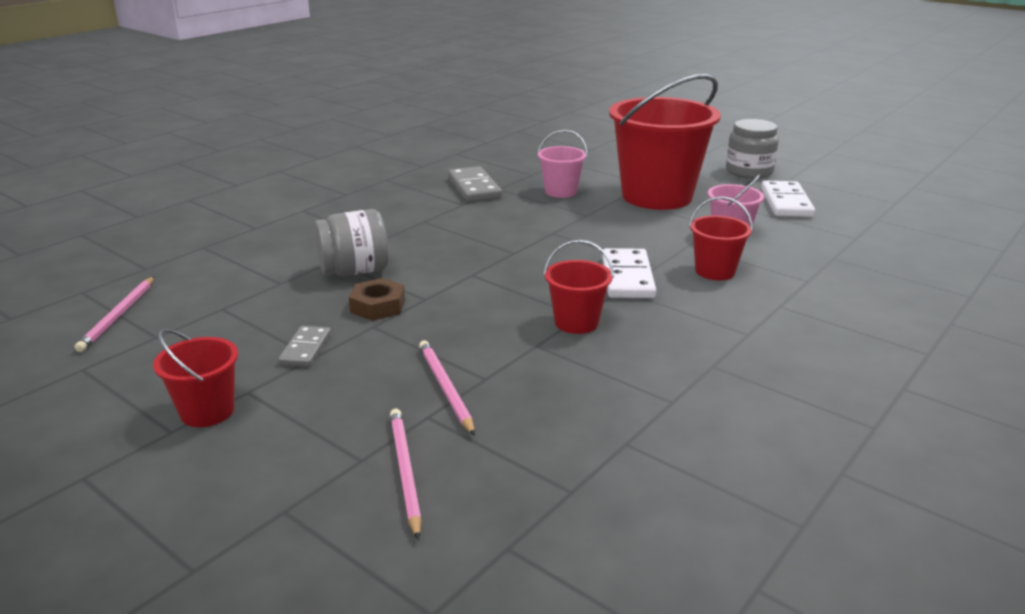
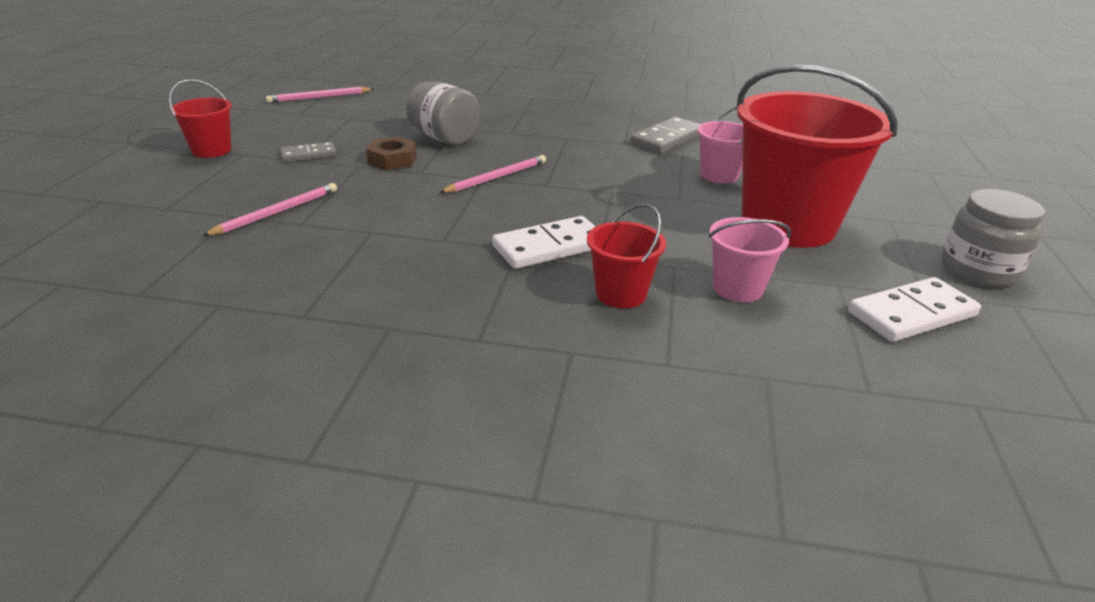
camera: 60 degrees right, 5 degrees up
pink pencil [390,409,422,540] -> pink pencil moved to [439,155,546,193]
red bucket [543,240,614,334] -> none

